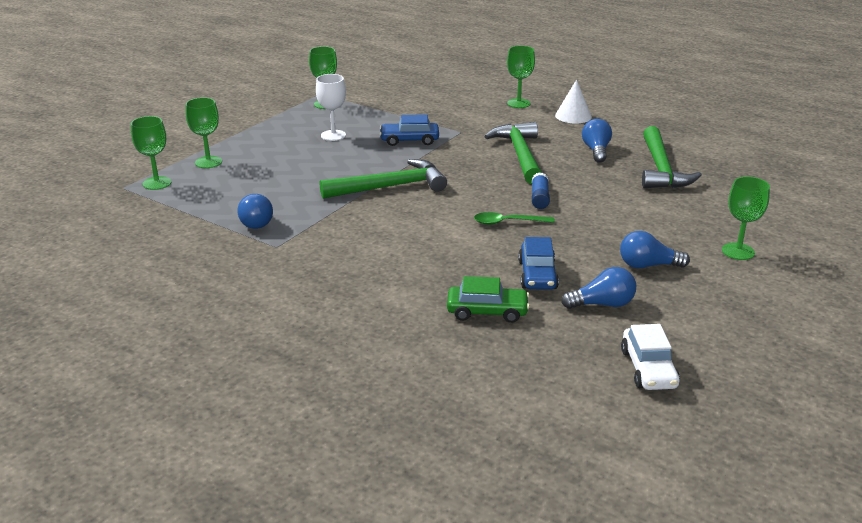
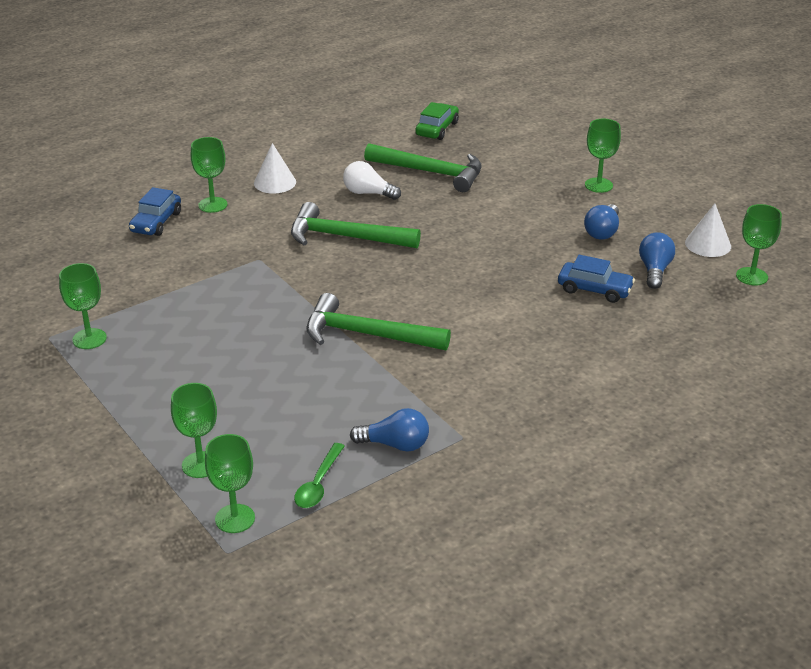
camera: 70 degrees left, 5 degrees up
white goblet [316,74,346,141] -> none
green hammer [320,159,447,199] -> green hammer turned 75 degrees counterclockwise [306,293,451,350]
blue car [380,114,439,146] -> blue car moved to [129,187,181,236]
green car [447,276,530,323] -> green car moved to [415,102,459,140]
green spoon [474,212,555,225] -> green spoon moved to [294,443,345,508]
blue glue stick [532,172,550,209] -> none
blue light bulb [582,119,612,163] -> white light bulb [343,161,401,200]
white car [621,324,680,390] -> green goblet [736,204,782,286]
none -> white cone [685,203,731,257]

